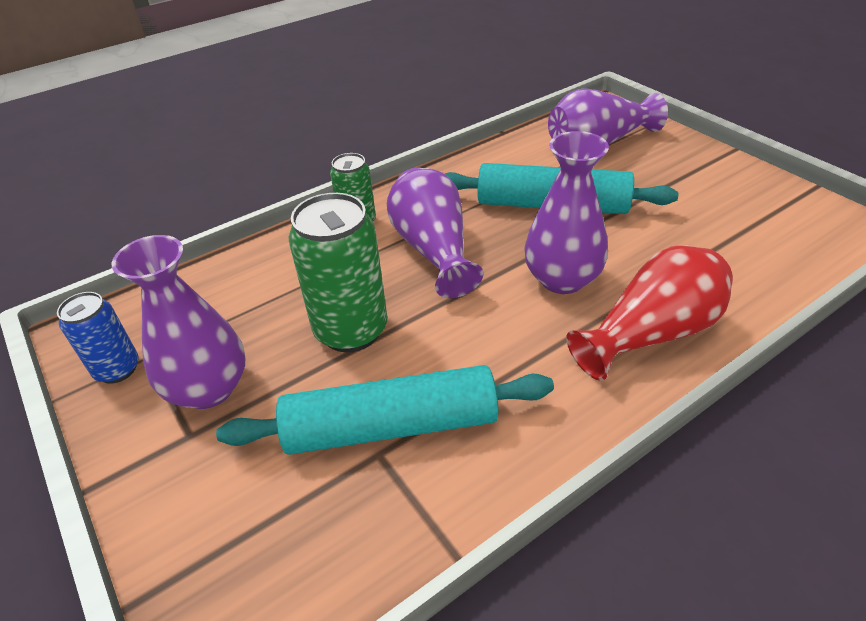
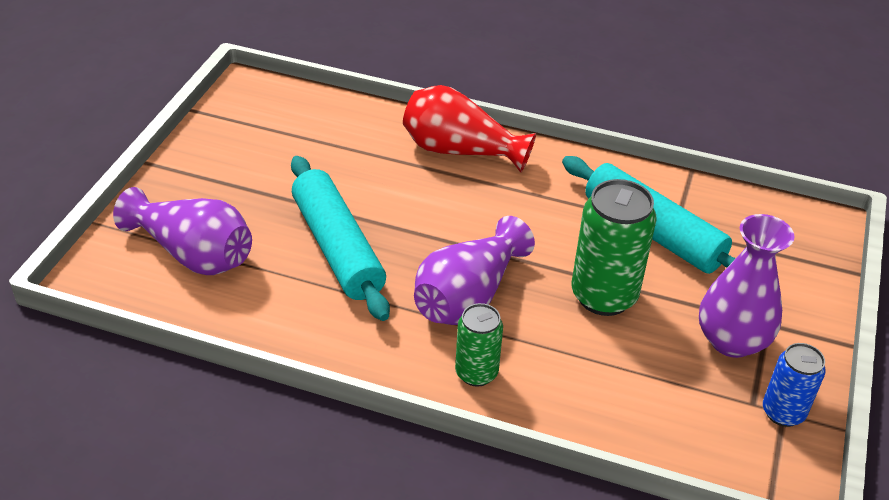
camera: 130 degrees left, 0 degrees up
purple vase [524,131,609,294] -> none

